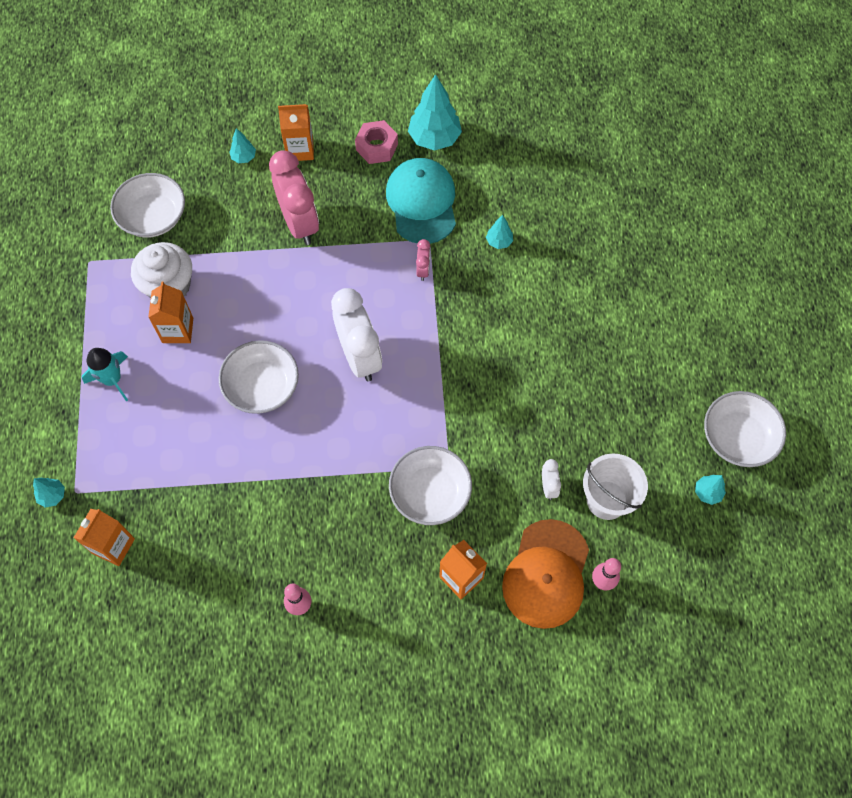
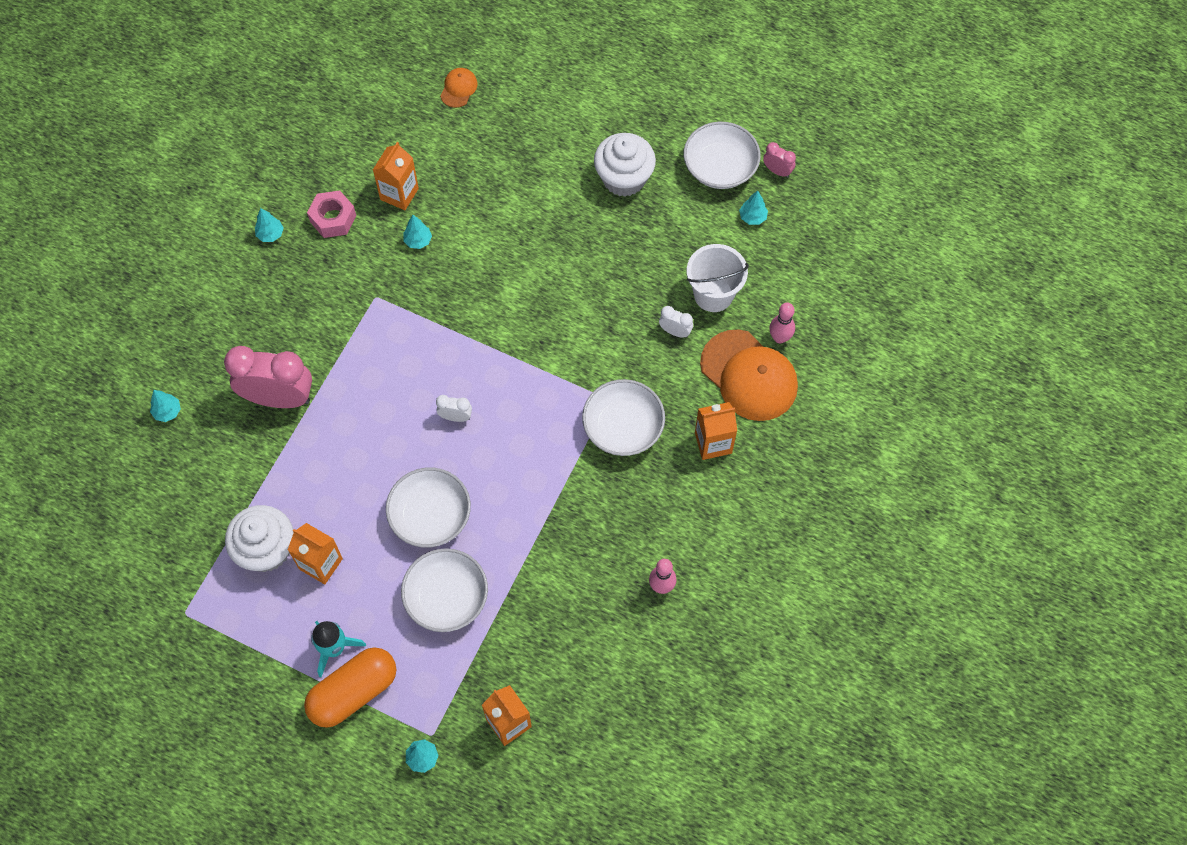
camera: 60 degrees left, 0 degrees up
white bowl [110,173,185,238] -> white bowl moved to [401,548,488,632]
orange carton [278,104,314,161] -> orange carton moved to [373,142,419,210]
white clock [331,288,382,382] -> white clock [436,395,472,422], size x0.44
pink nut [355,120,398,164] -> pink nut moved to [307,190,356,238]
turquoise cap [386,158,456,244] -> none
turquoise tree [408,74,462,151] -> turquoise tree [255,208,284,242], size x0.49
pink clock [416,239,430,281] -> pink clock moved to [763,142,796,178]
none -> orange capsule [304,647,396,728]
none -> orange cap [440,68,478,108]
none -> white cupcake [594,133,656,197]

